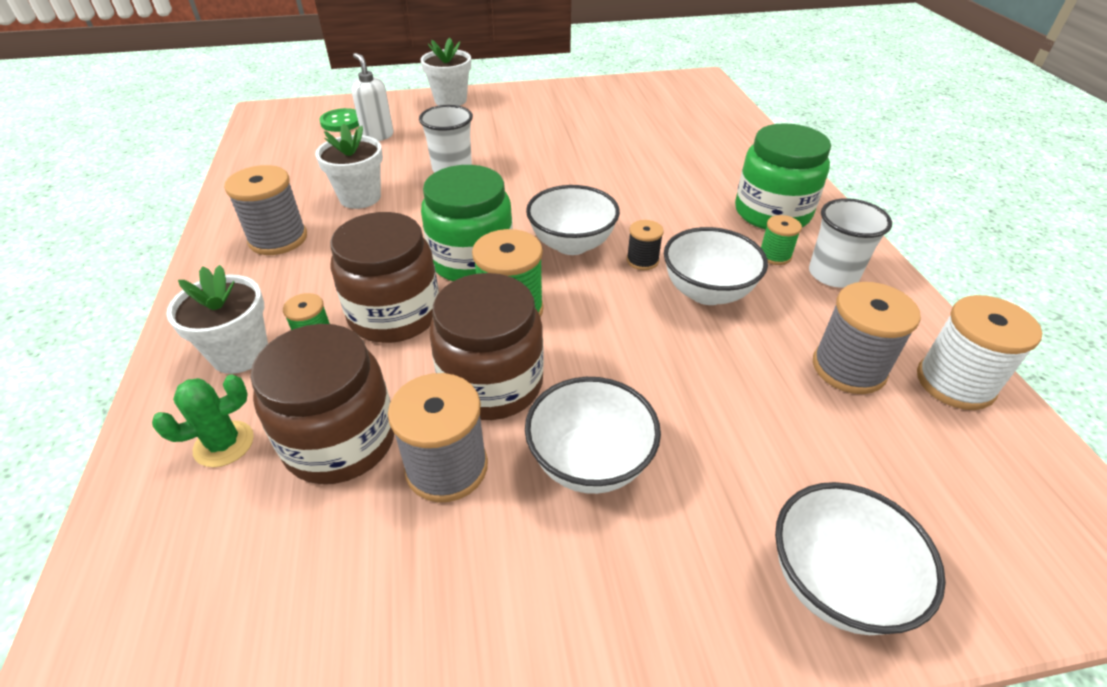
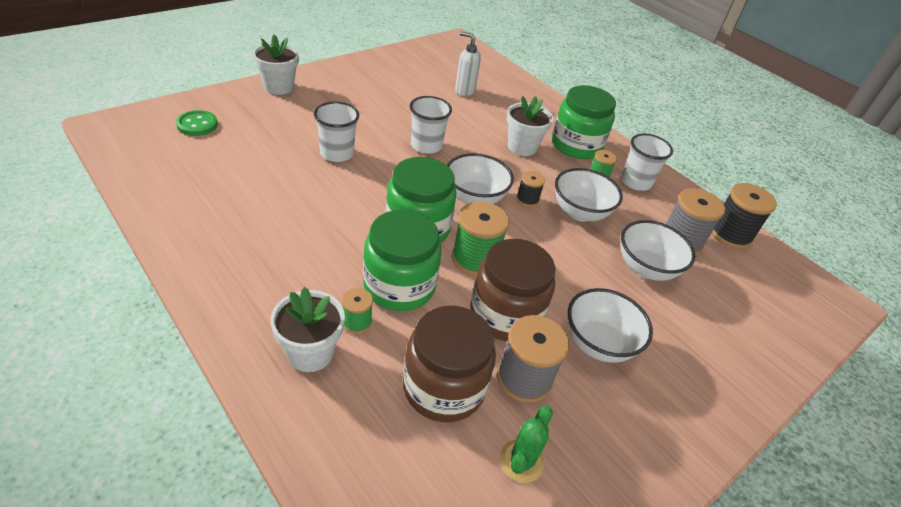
camera: 35 degrees left, 0 degrees up
green cactus [152,375,254,467] -> green cactus moved to [500,406,553,483]
grey spool [224,165,307,255] -> none
white flower pot [315,123,383,209] -> white flower pot moved to [507,96,553,156]
brown jar [330,212,439,343] -> green jar [363,210,441,311]
white soap dispenser [352,53,393,141] -> white soap dispenser moved to [455,32,481,96]
white bowl [775,482,946,635] -> white bowl moved to [621,220,695,281]
white spool [917,295,1042,410] -> black spool [712,183,777,249]
none -> white cup [410,96,452,154]

